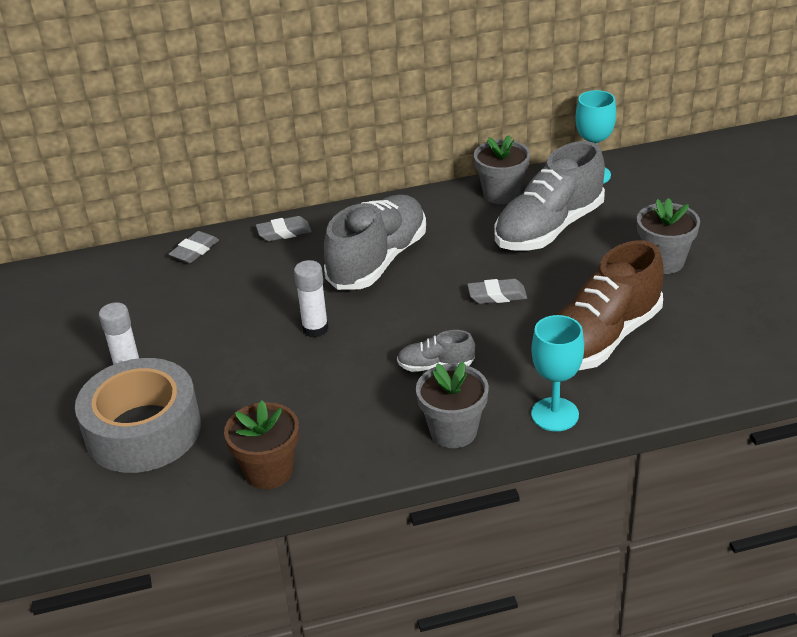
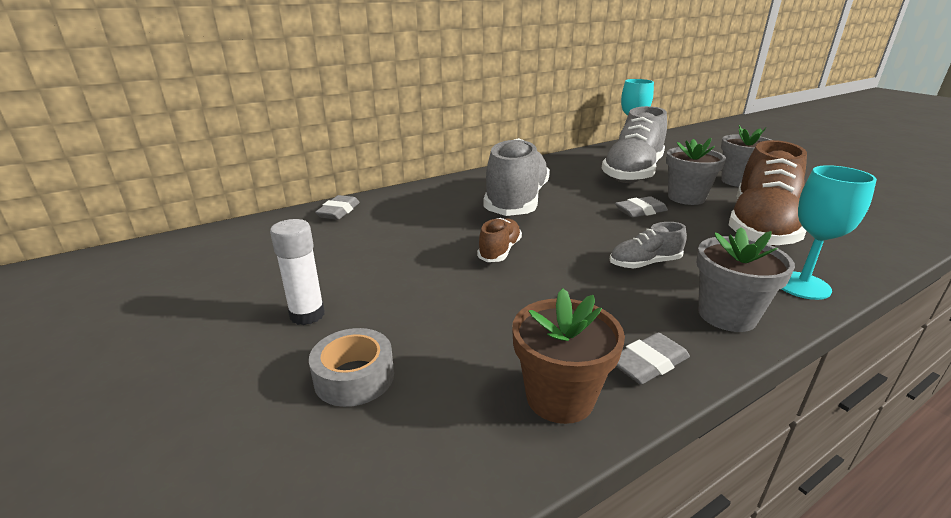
camera: 20 degrees left, 10 degrees down
grey tape [75,358,201,473] -> grey tape [309,328,394,407], size x0.49
grey eraser [256,216,312,241] -> grey eraser moved to [616,333,690,384]
white glue stick [294,260,329,337] -> brown shoe [477,218,522,262]
grey flower pot [474,135,530,204] -> grey flower pot moved to [666,138,726,205]

